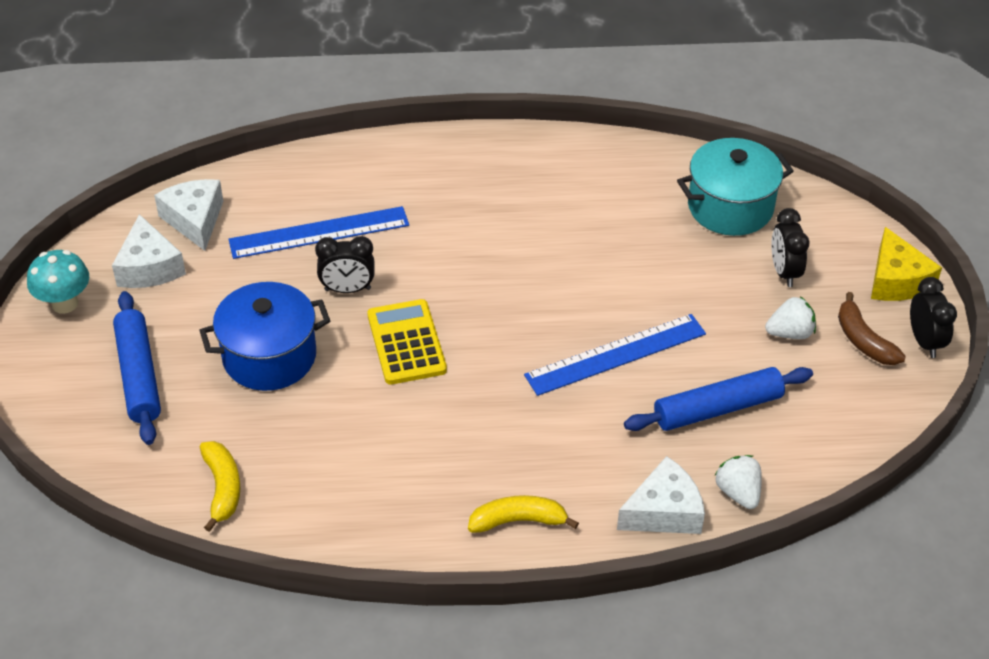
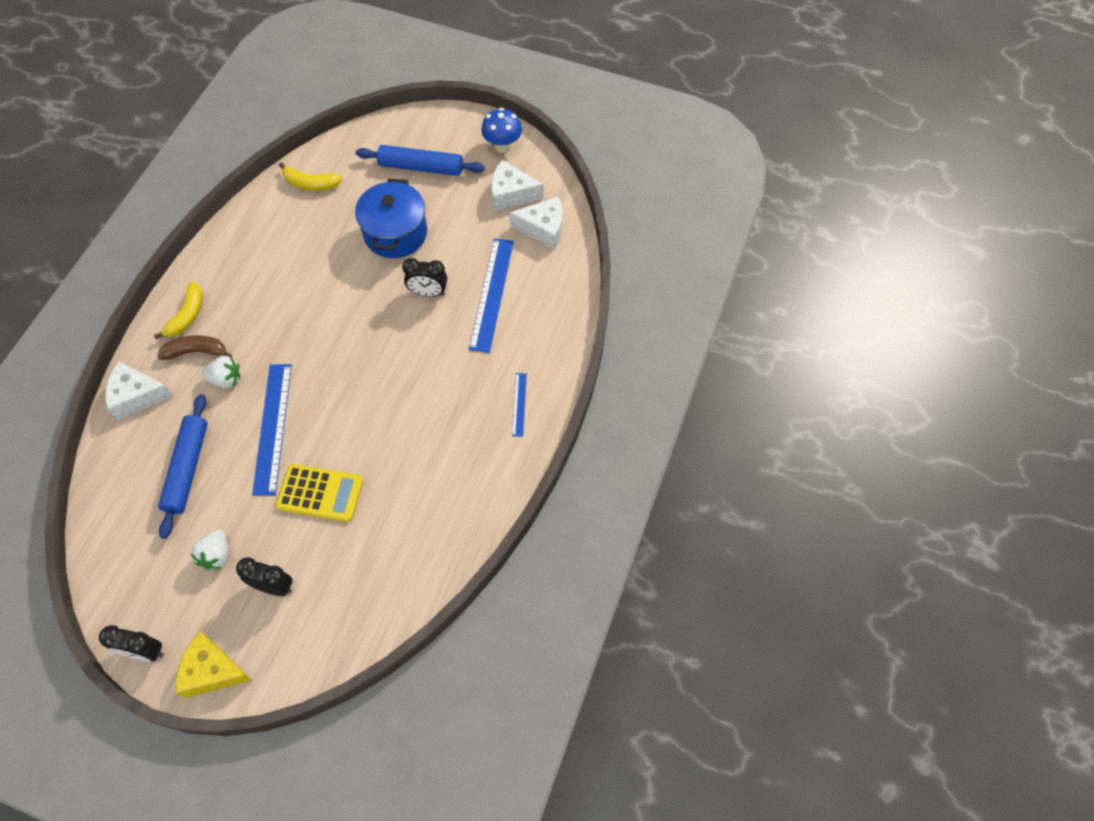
camera: 115 degrees right, 15 degrees up
turquoise mushroom [27,250,89,314] -> blue mushroom [481,108,522,153]
black clock [315,236,375,293] -> black clock turned 105 degrees counterclockwise [402,258,447,297]
yellow calculator [367,299,447,385] -> yellow calculator moved to [276,464,364,522]
white cheese [617,456,705,534] -> white cheese turned 90 degrees clockwise [105,361,173,420]
turquoise pot [677,138,794,236] -> none
white strawberry [715,455,762,509] -> white strawberry moved to [202,356,240,388]
brown banana [838,292,906,365] -> brown banana moved to [157,335,232,360]
none -> blue ruler [512,373,527,437]

